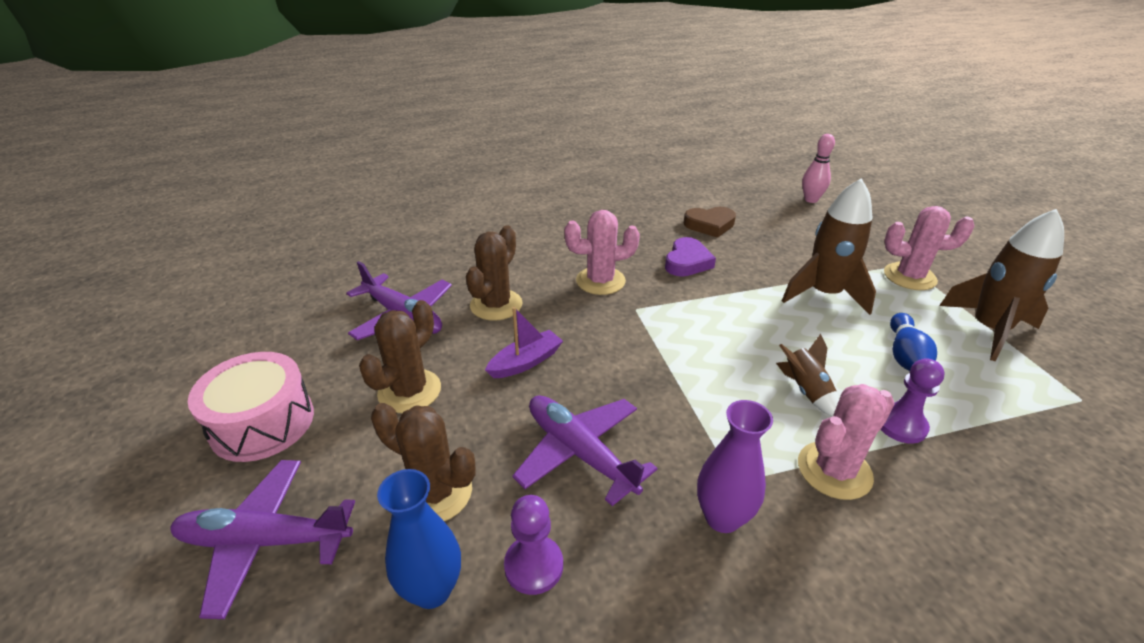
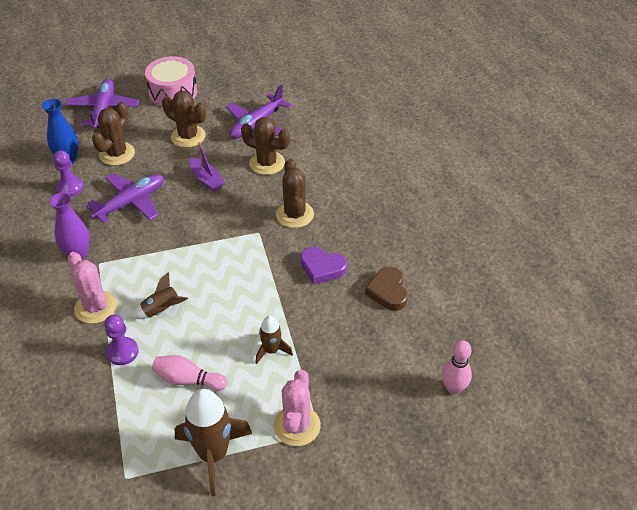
camera: 90 degrees right, 10 degrees up
pink cactus [564,210,640,295] -> brown cactus [276,159,314,228]
brown rocket [782,178,876,315] -> brown rocket [256,316,293,364], size x0.54
blue bowling pin [890,313,937,371] -> pink bowling pin [152,355,227,391]

